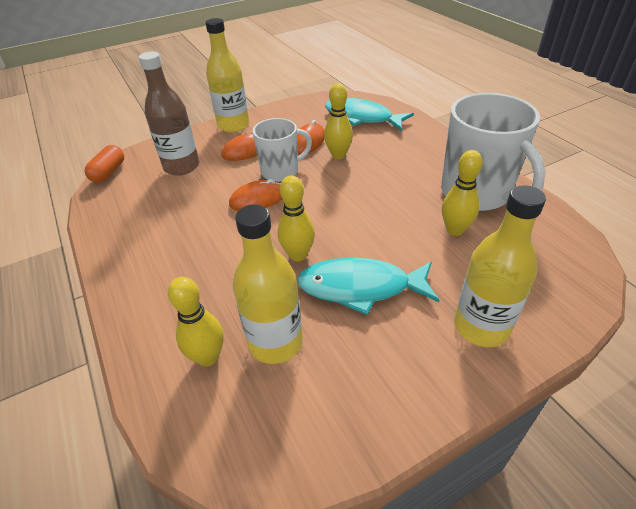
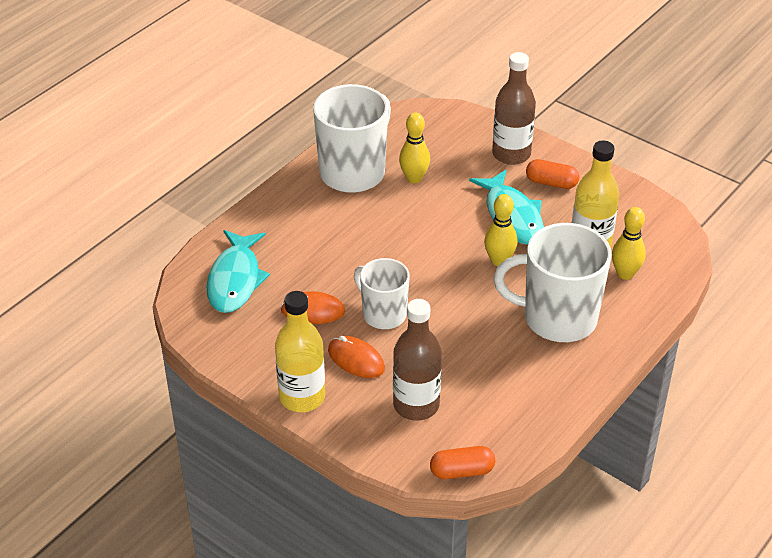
camera: 115 degrees left, 0 degrees up
orange mouse [229,179,282,211] -> none
yellow bowling pin [324,83,353,159] -> none
yellow bottle [454,185,546,347] -> brown bottle [492,52,536,165]
none -> white mug [493,223,612,342]
none -> orange capsule [526,159,579,189]

